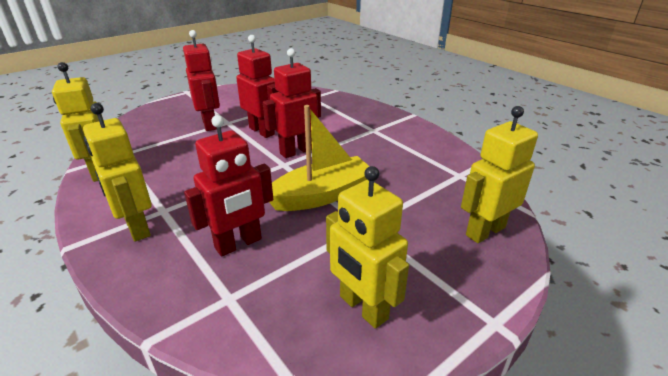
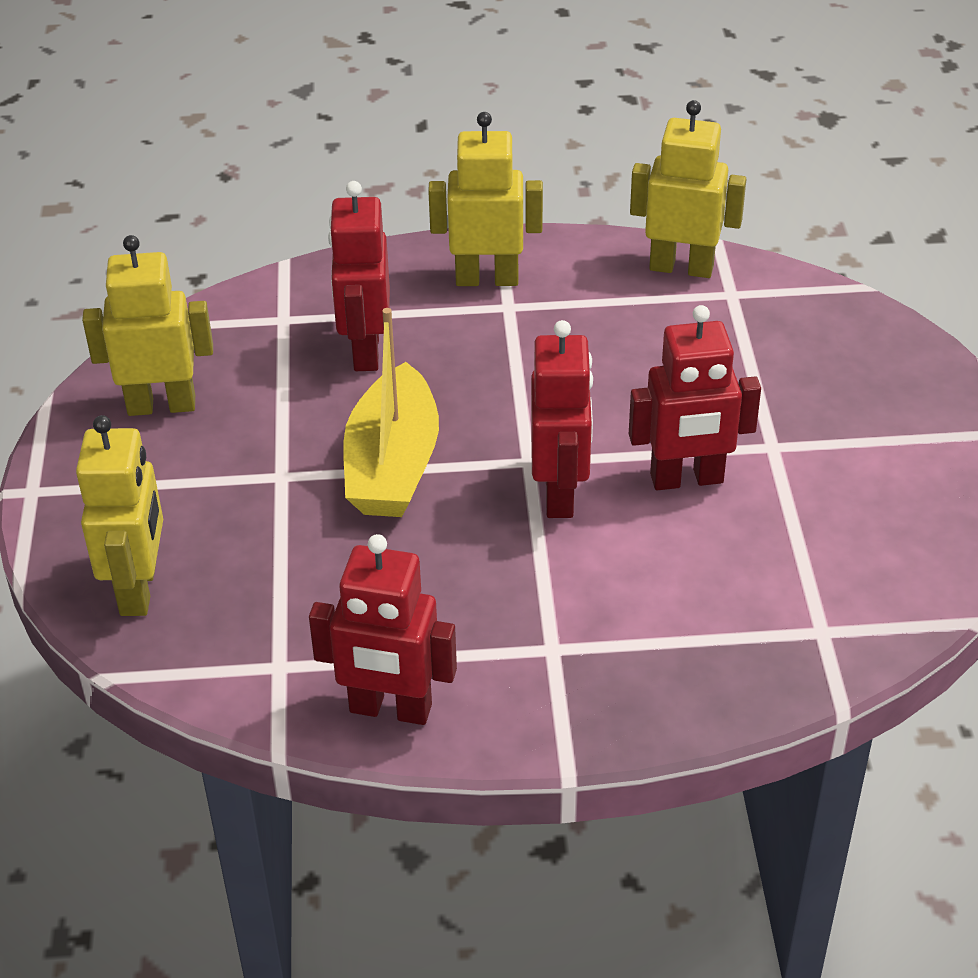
camera: 125 degrees right, 10 degrees up
red robot [183,30,220,131] -> red robot moved to [309,534,457,725]

